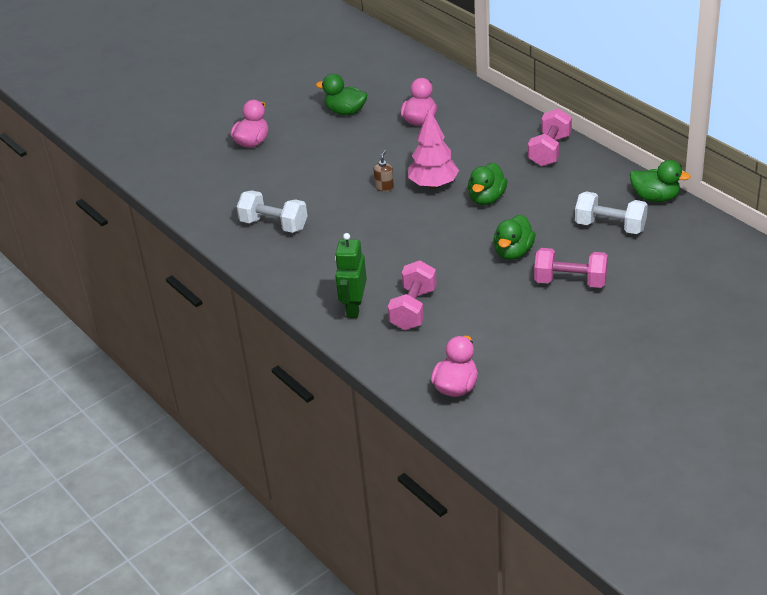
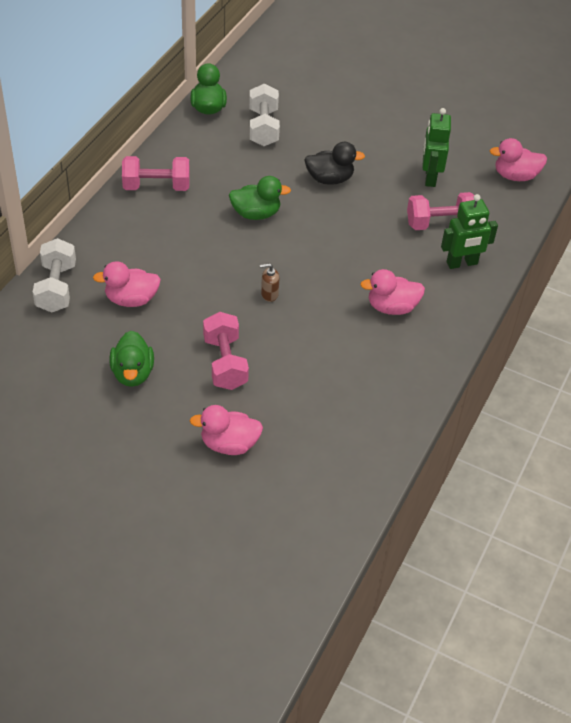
camera: 120 degrees left, 10 degrees up
white dumbbell [237,191,307,233] -> white dumbbell moved to [33,238,76,312]
pink tree [408,108,459,189] -> none
green duck [493,215,535,260] -> black duck [304,142,365,185]
pink dumbbell [534,248,608,288] -> pink dumbbell moved to [203,312,249,390]
none -> pink duck [360,269,425,315]
none -> green robot [422,108,451,187]

